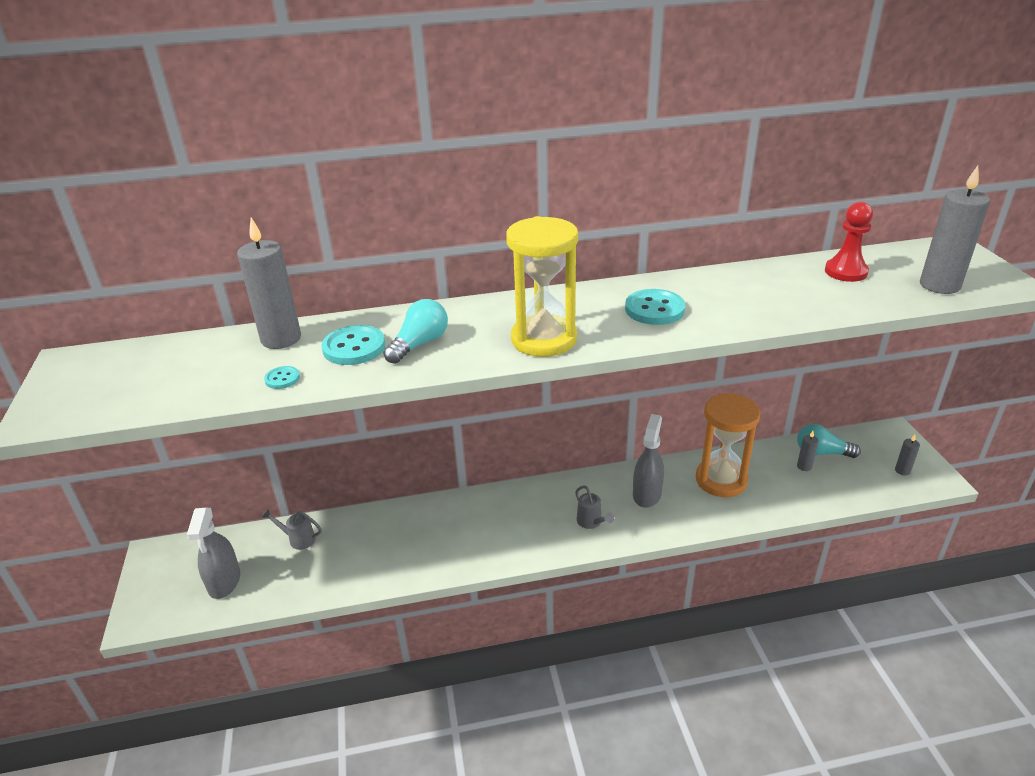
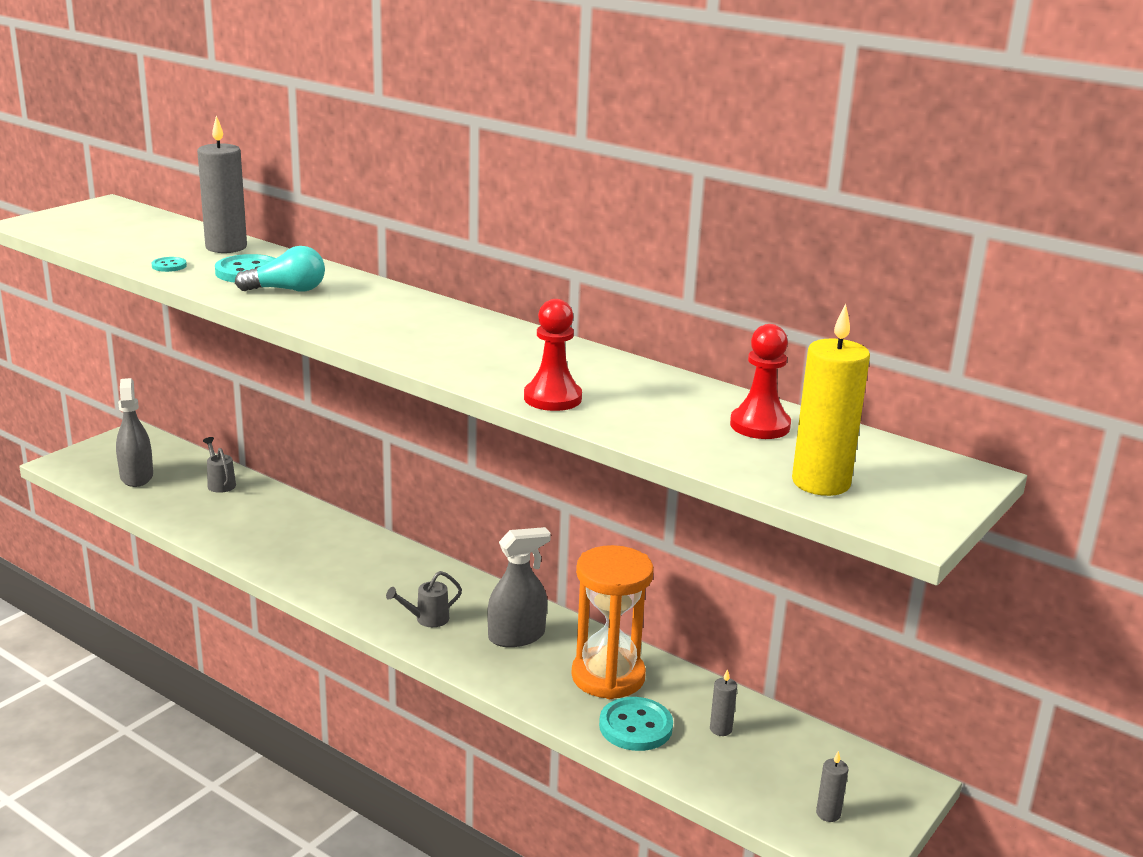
camera: 45 degrees right, 10 degrees down
grey spray bottle [187,508,240,599] -> grey spray bottle turned 120 degrees clockwise [116,378,153,487]
yellow hourglass [506,216,578,357] -> none
grey watering can [575,485,615,529] -> grey watering can turned 45 degrees clockwise [386,571,462,627]
turquoise button [625,289,685,325] -> turquoise button moved to [599,697,673,751]
turquoise light bulb [797,424,861,458] -> none
grey candle [920,166,990,294] -> yellow candle [792,304,870,496]
none -> red pawn [524,299,582,411]

